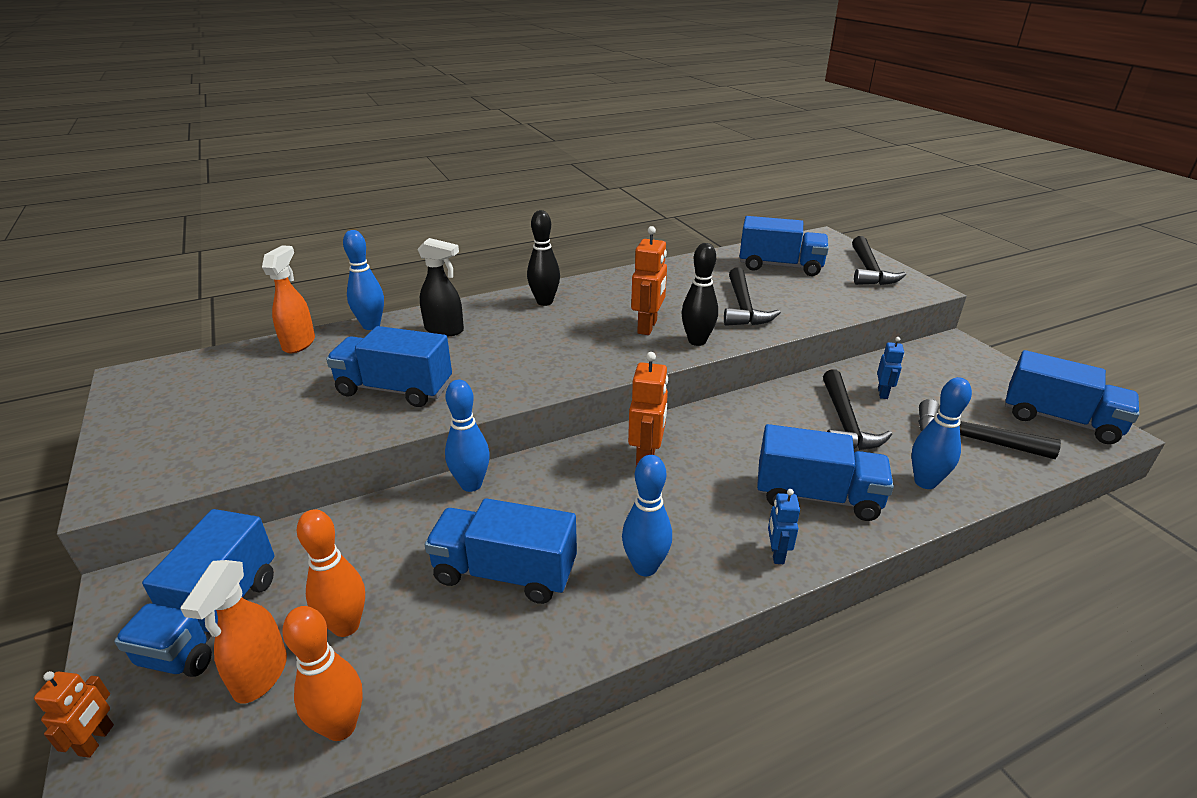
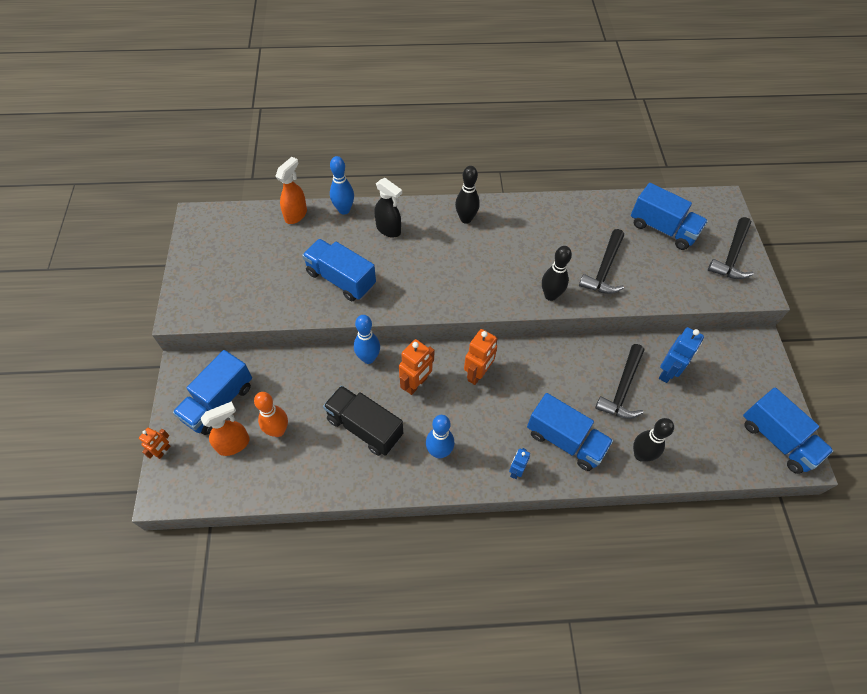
camera: 20 degrees right, 25 degrees up
orange spray bottle [180,560,287,704] -> orange spray bottle turned 150 degrees counterclockwise [201,401,250,456]
orange bowling pin [282,606,363,741] -> none
blue truck [425,498,577,604] -> black truck [323,385,403,456]
orange robot [631,226,667,335] -> orange robot moved to [399,339,435,395]
blue robot [877,337,904,399] -> blue robot [659,327,704,383], size x1.68
blue bowling pin [912,377,972,489] -> black bowling pin [633,418,674,462]
black hammer [918,399,1061,459] -> none

